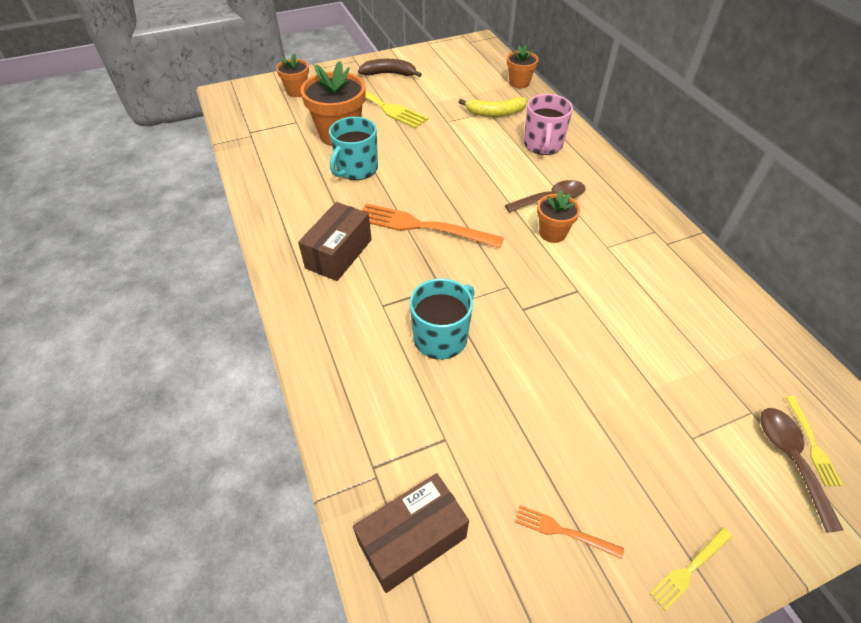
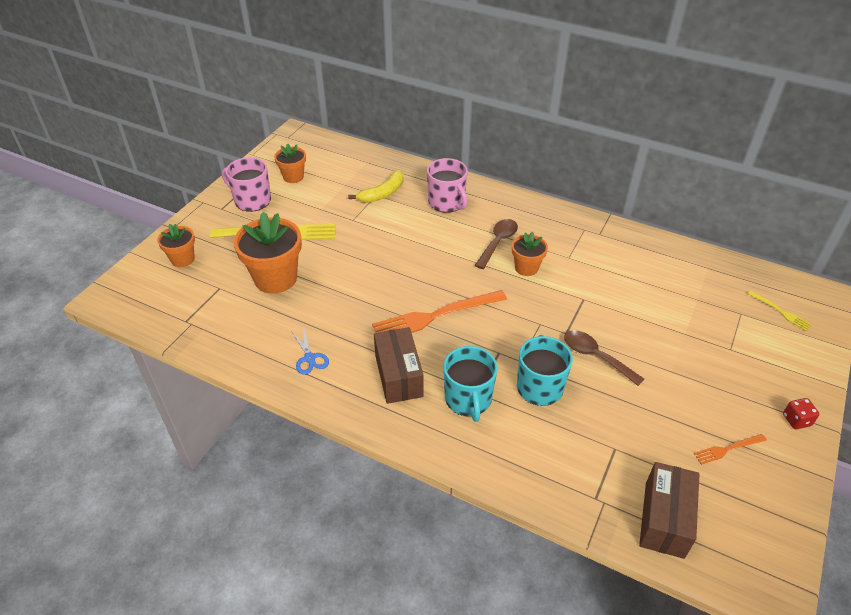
camera: 40 degrees left, 5 degrees down
turquoise mug [329,117,378,180] -> turquoise mug moved to [444,346,498,422]
brown banana [358,59,422,77] -> pink mug [222,157,271,212]
orange flower pot [507,45,538,89] -> orange flower pot moved to [274,143,306,183]
yellow fork [649,527,732,611] -> red dice [783,398,819,429]
brown spoon [760,408,843,533] -> brown spoon moved to [564,330,644,386]
none -> blue scissors [292,330,329,375]

